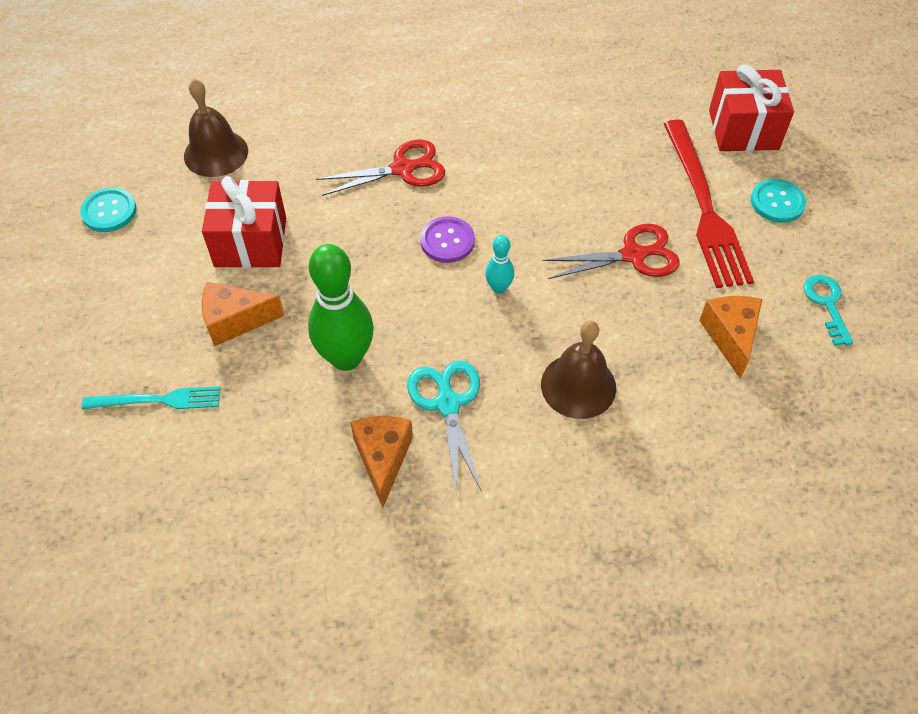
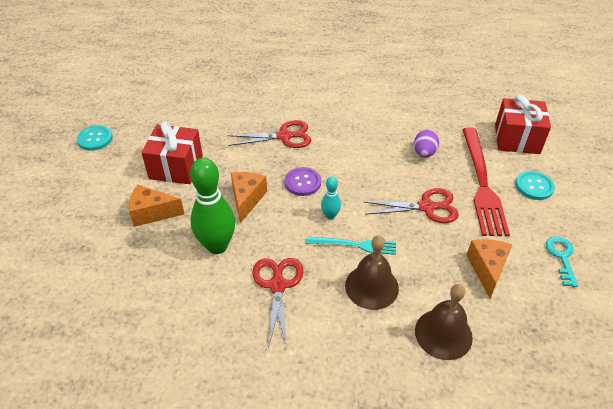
camera: 10 degrees right, 10 degrees down
turquoise fork [82,386,220,409] -> turquoise fork moved to [306,237,396,255]
brown bell [184,79,248,177] -> brown bell moved to [415,284,473,360]
orange cheese [350,416,413,508] -> orange cheese moved to [231,172,267,223]
turquoise scissors [407,361,482,496] -> red scissors [252,258,304,348]
none -> purple egg [414,130,439,158]

